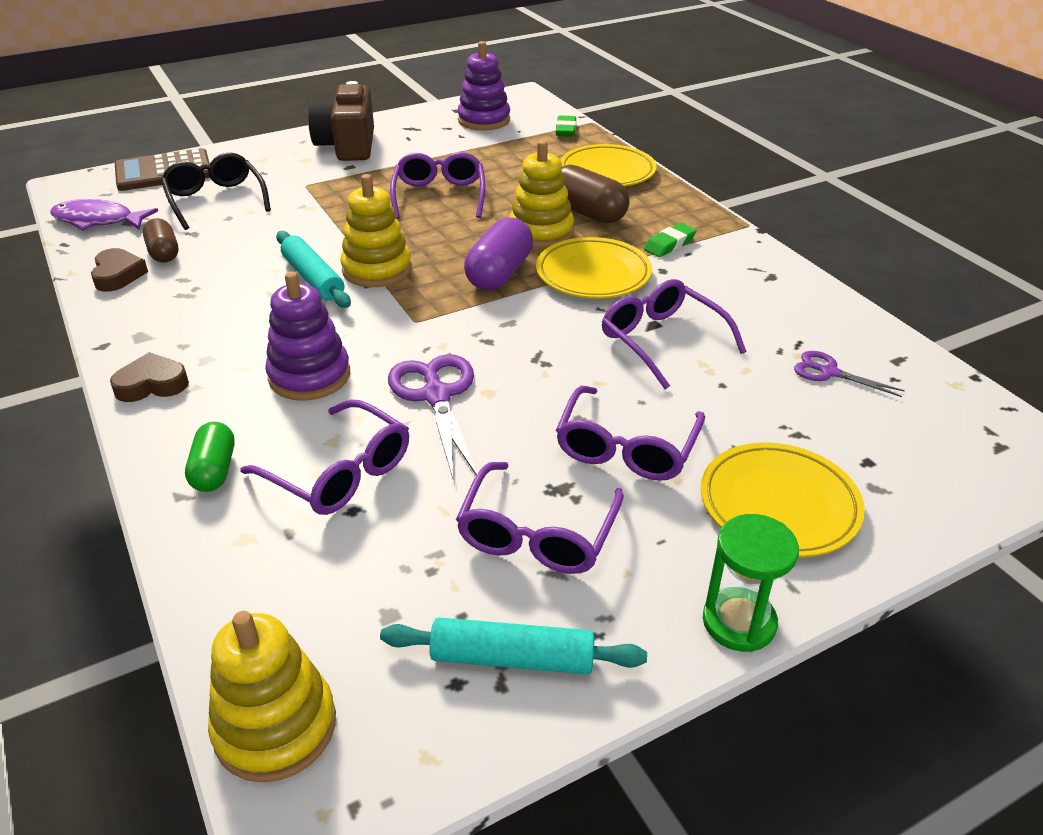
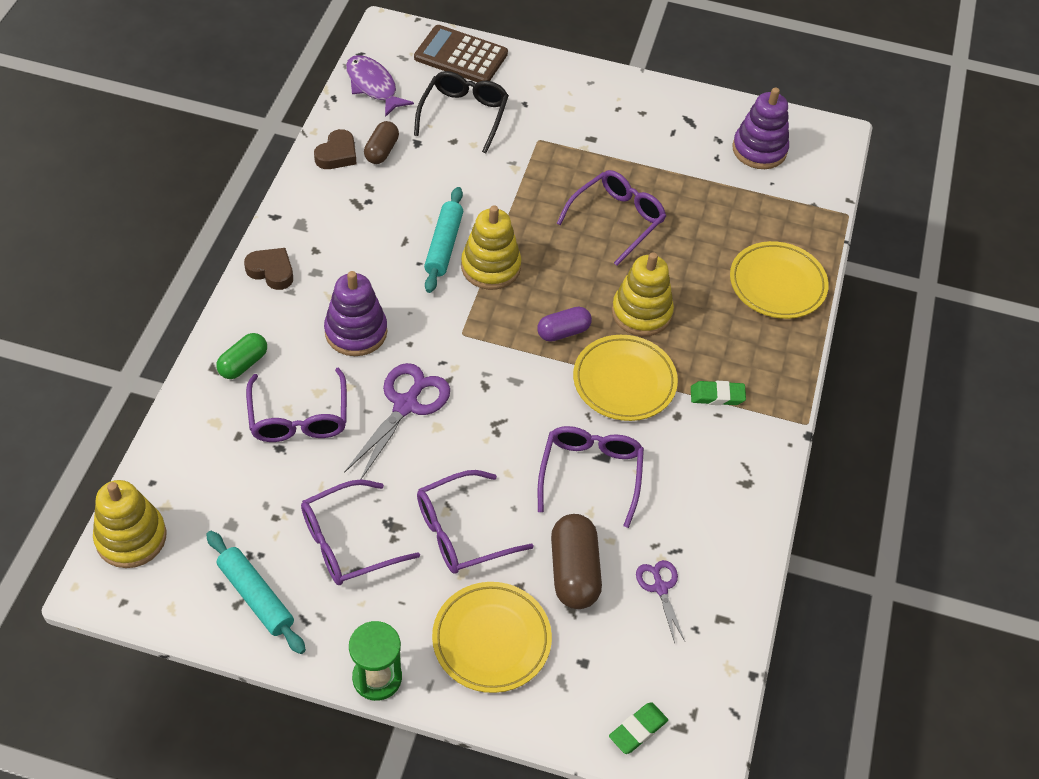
camera: 40 degrees right, 15 degrees up
brown camera [308,81,374,161] -> none
purple capsule [464,217,533,290] -> purple capsule [537,307,592,342], size x0.64
green eraser [556,116,576,137] -> green eraser moved to [609,702,668,754]
brown capsule [561,165,629,224] -> brown capsule moved to [551,514,602,609]

